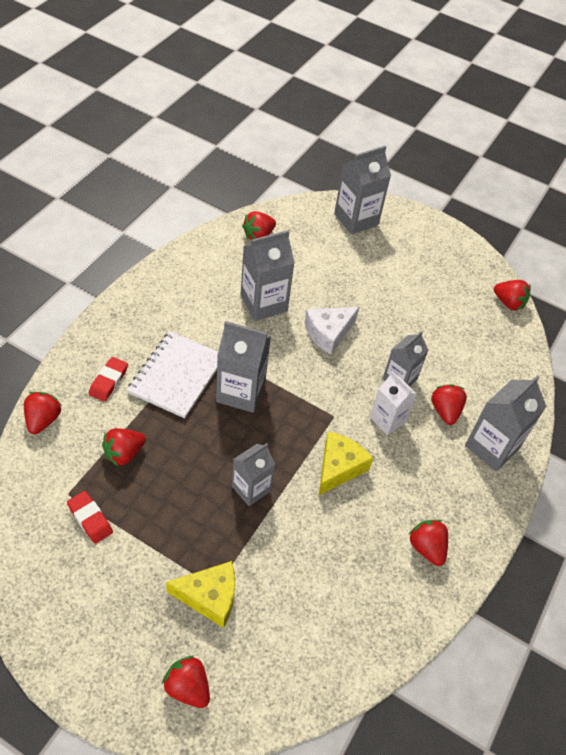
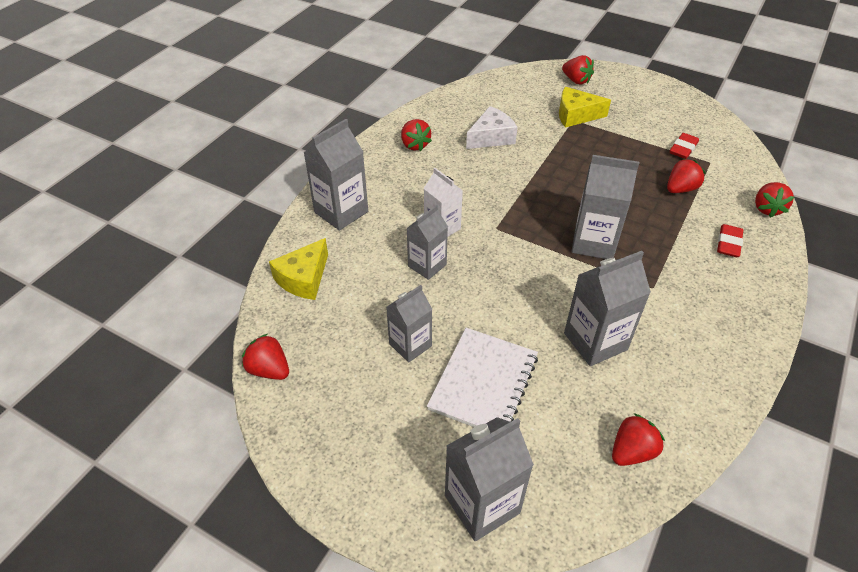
camera: 175 degrees left, 5 degrees down
red eraser [67,491,113,544] -> red eraser turned 75 degrees clockwise [670,133,699,159]
white notebook [127,331,218,419] -> white notebook moved to [427,328,538,427]
grey carton [232,443,275,506] -> grey carton moved to [386,285,432,362]
white cheese [305,307,359,355] -> white cheese moved to [466,106,518,149]
yellow cheese [319,431,373,495] -> yellow cheese moved to [269,238,328,300]
red strawberry [431,384,467,425] -> none

